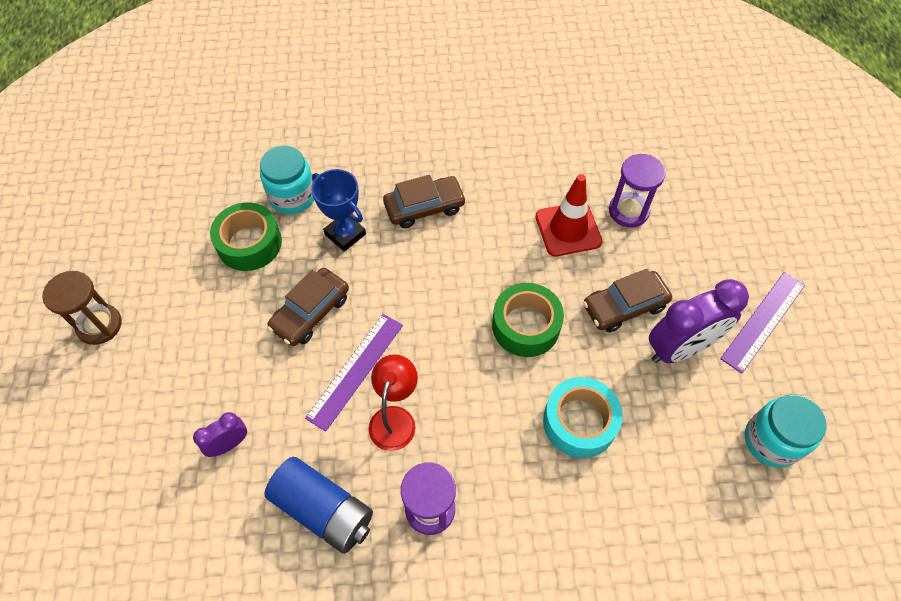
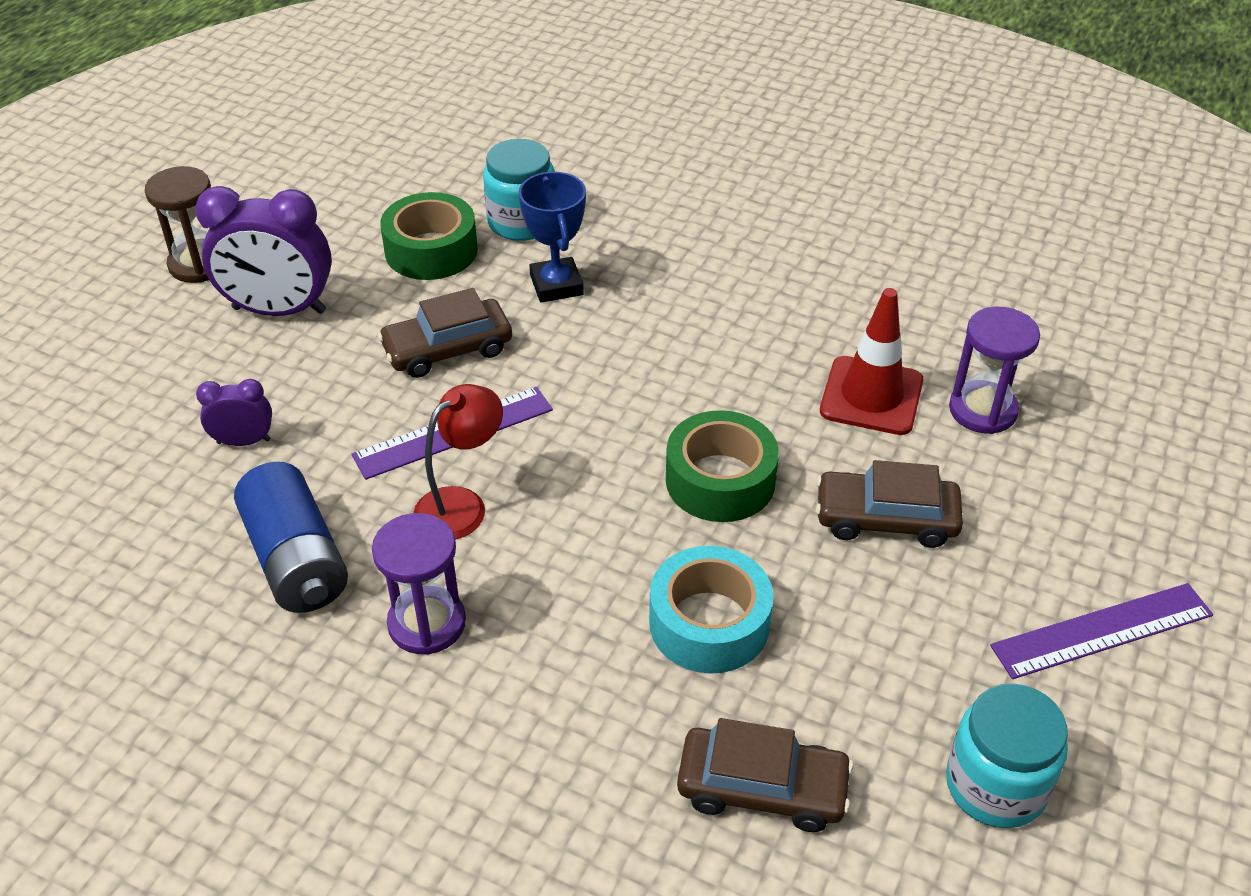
camera: 30 degrees right, 15 degrees down
brown car [383,175,466,228] -> brown car moved to [677,718,854,832]
purple clock [649,279,749,363] -> purple clock moved to [195,186,332,316]

